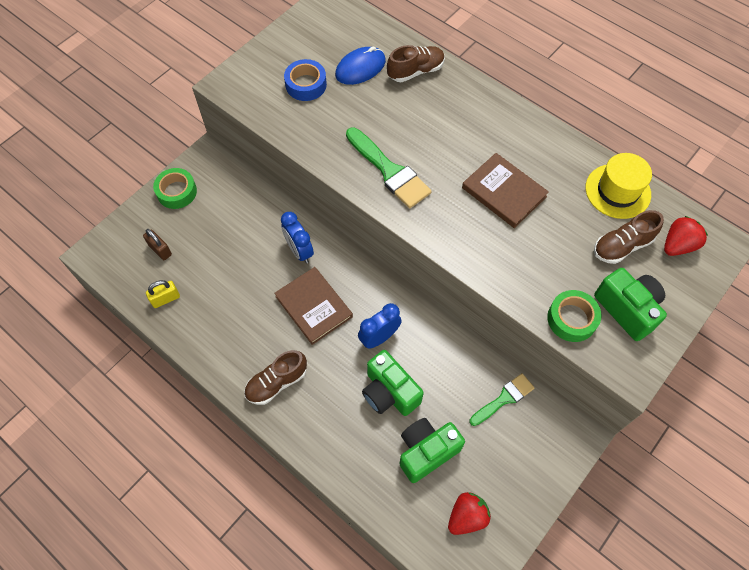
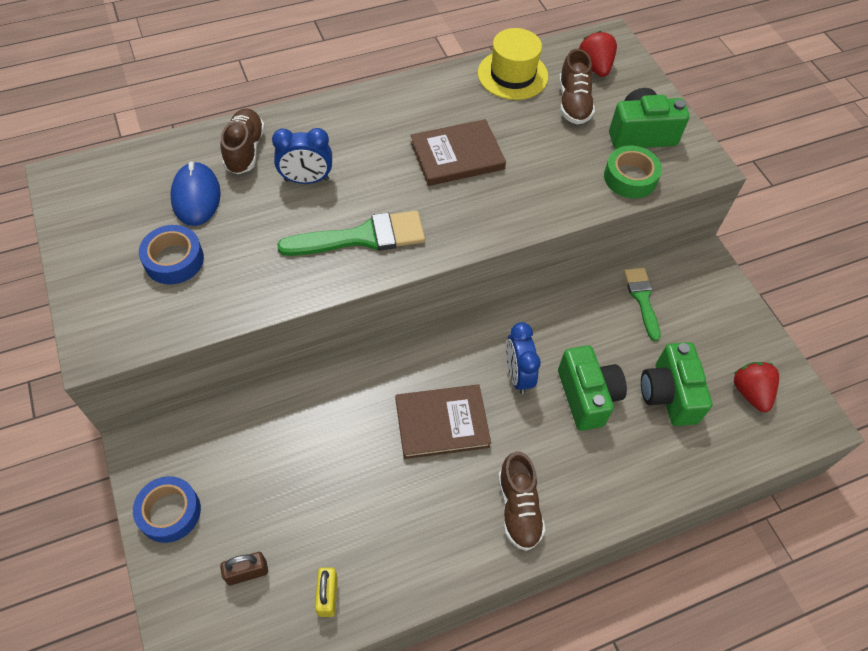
camera: 65 degrees left, 5 degrees down
green tape [153,168,197,209] -> blue tape [133,476,201,543]
blue clock [281,212,314,263] -> blue clock moved to [272,128,332,184]
green camera [362,350,424,416] -> green camera turned 90 degrees counterclockwise [558,345,627,431]

